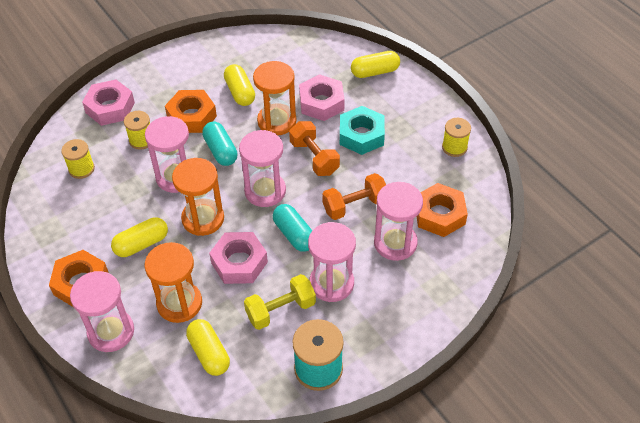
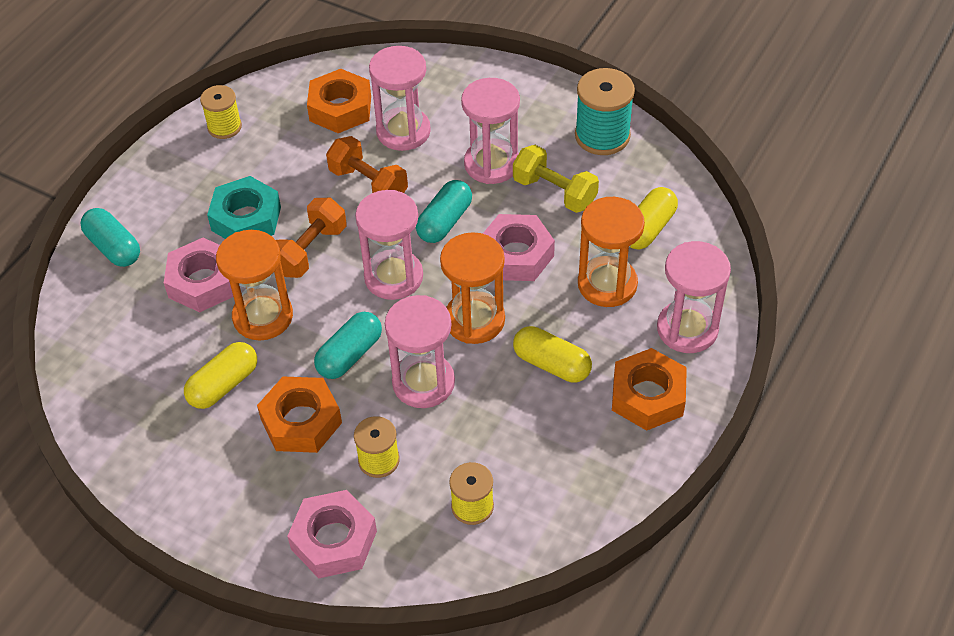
camera: 115 degrees left, 0 degrees up
yellow capsule [351,51,400,78] -> turquoise capsule [81,208,140,267]

